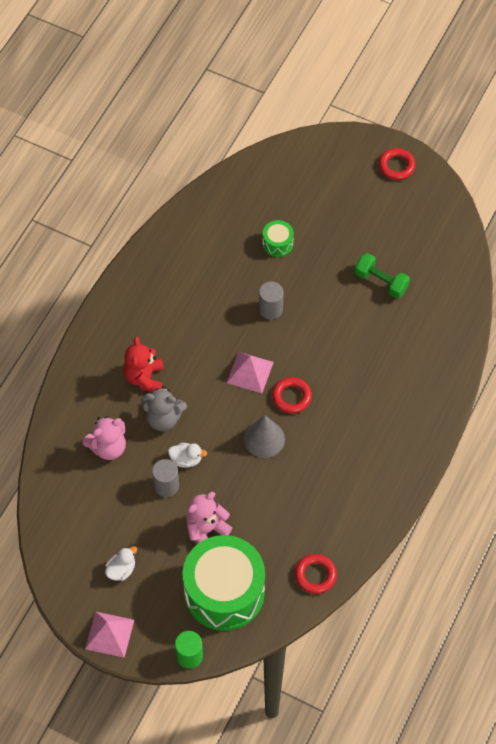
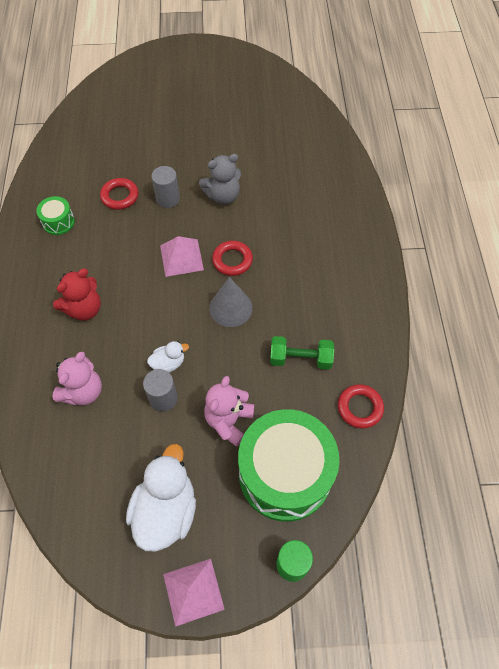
camera: 30 degrees left, 0 degrees up
white duck [105,546,137,581] -> white duck [126,444,196,551], size x2.05
red teddy bear [124,337,164,392] -> red teddy bear turned 105 degrees counterclockwise [53,269,101,320]
grey teddy bear [141,386,187,431] -> grey teddy bear moved to [199,154,241,205]
green drum [263,220,294,257] -> green drum moved to [36,196,75,235]
green dumbbell [355,253,410,299] -> green dumbbell moved to [270,336,334,370]
red ring [379,148,416,180] -> red ring moved to [100,178,138,210]

